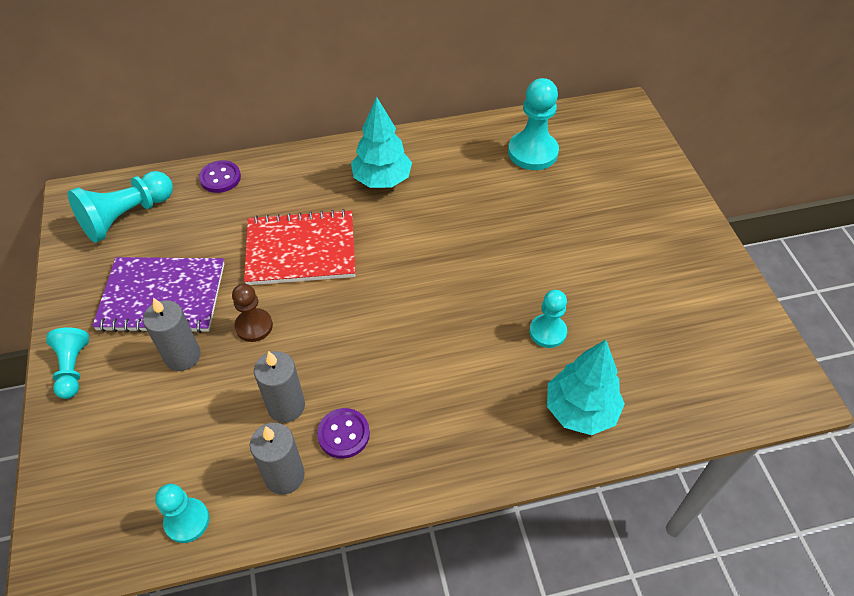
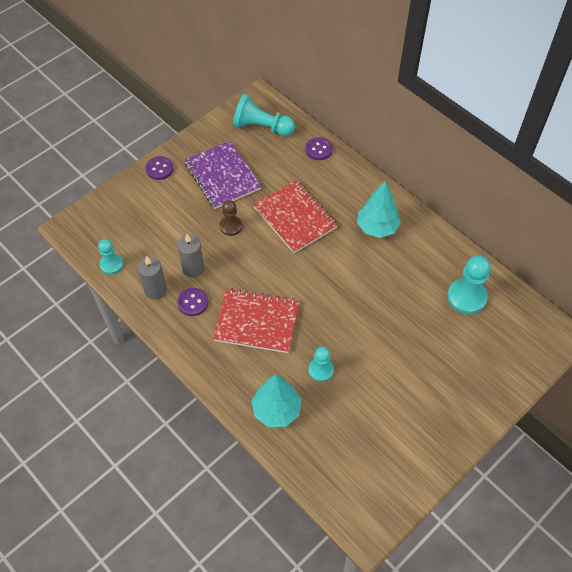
camera: 60 degrees right, 5 degrees up
turquoise pawn [46,327,89,399] -> purple button [145,156,174,180]
grey candle [143,298,201,371] -> none
none -> red notebook [213,288,299,353]

